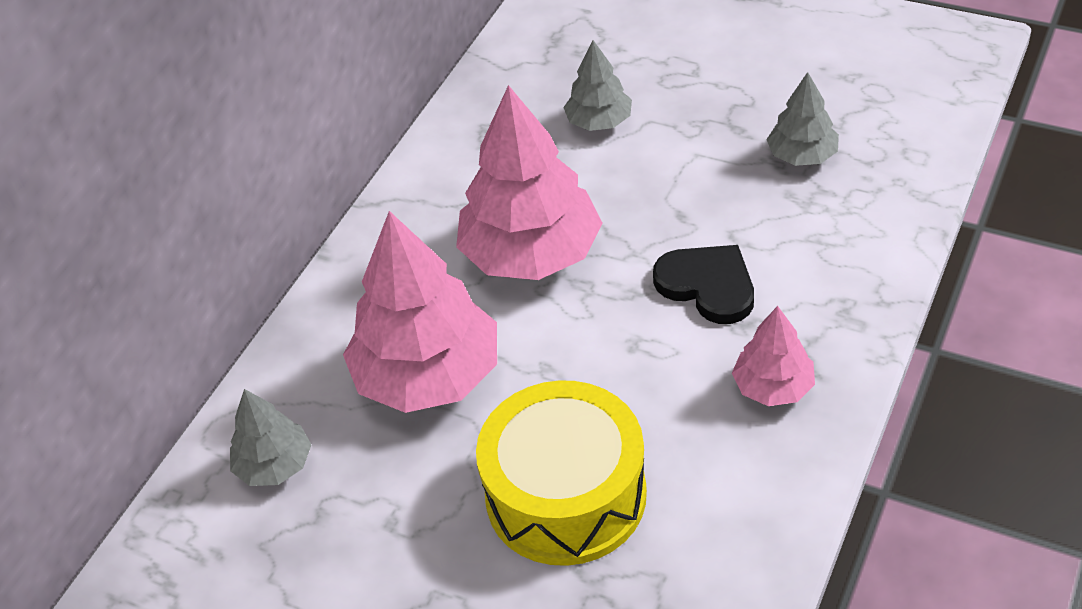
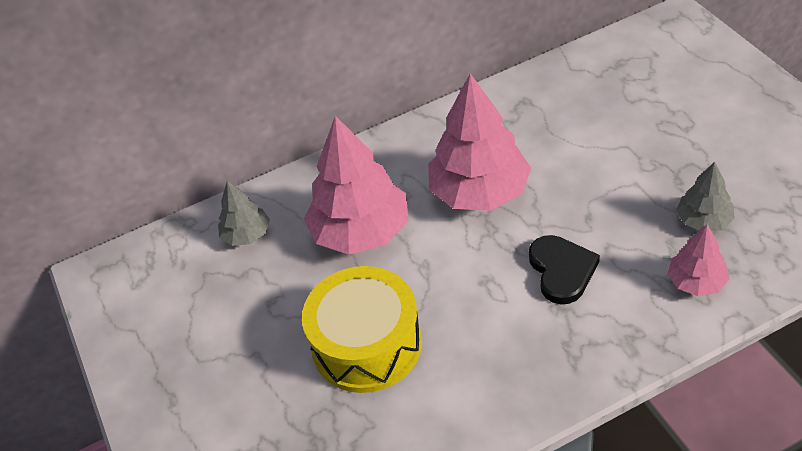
camera: 40 degrees right, 0 degrees up
grey tree [563,40,632,131] -> none
pink tree [732,306,815,406] -> pink tree moved to [668,225,729,296]

